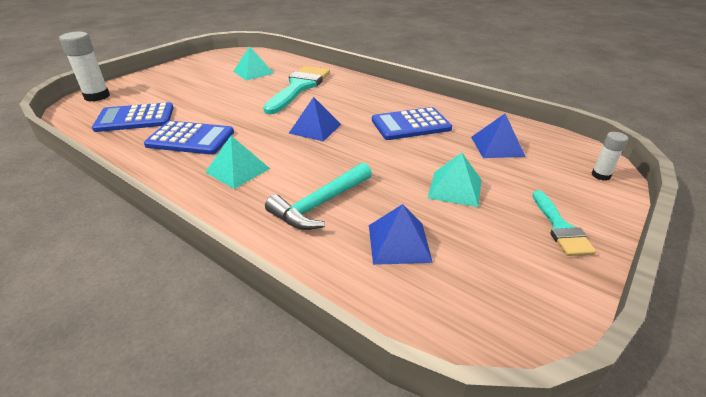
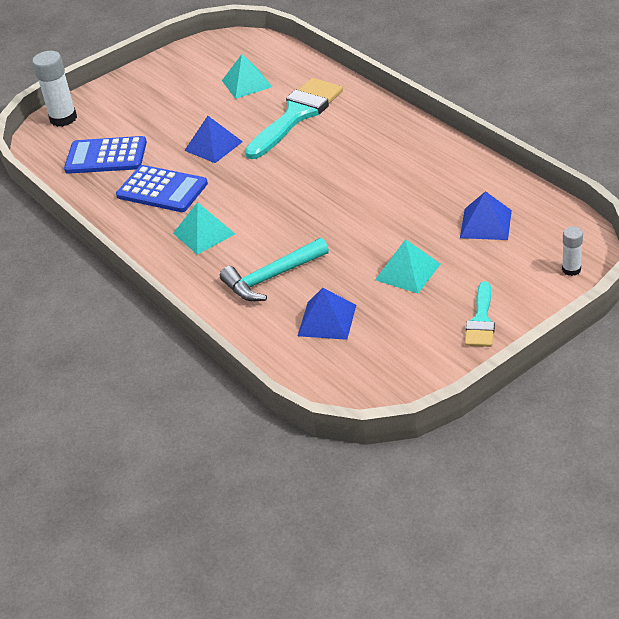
camera: 20 degrees right, 5 degrees up
blue pyramid [289,97,341,142] -> blue pyramid moved to [184,116,243,163]
blue calculator [372,107,452,140] -> none

